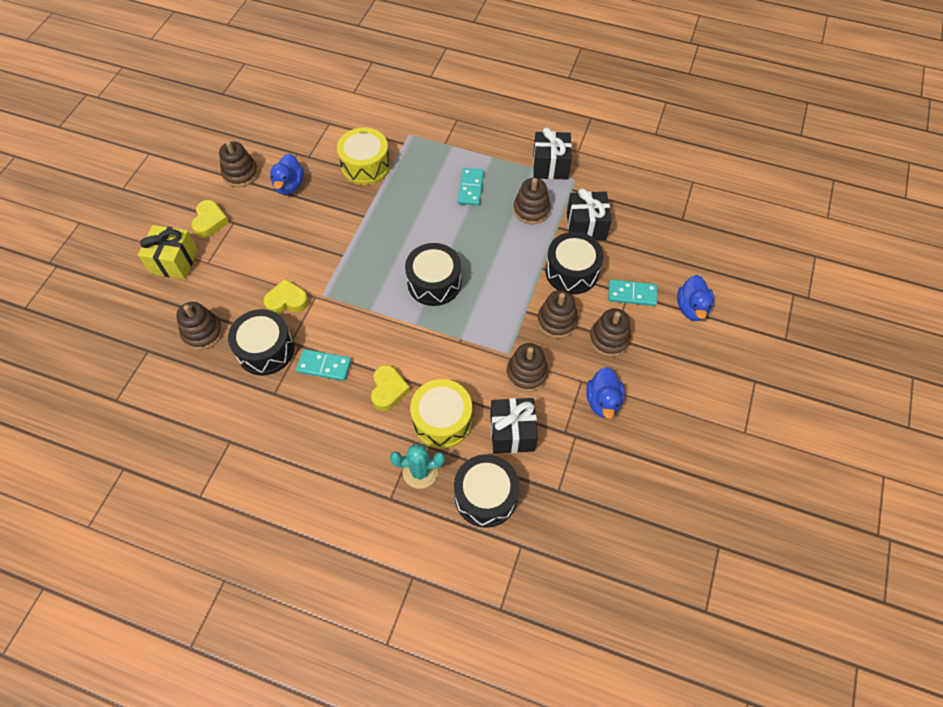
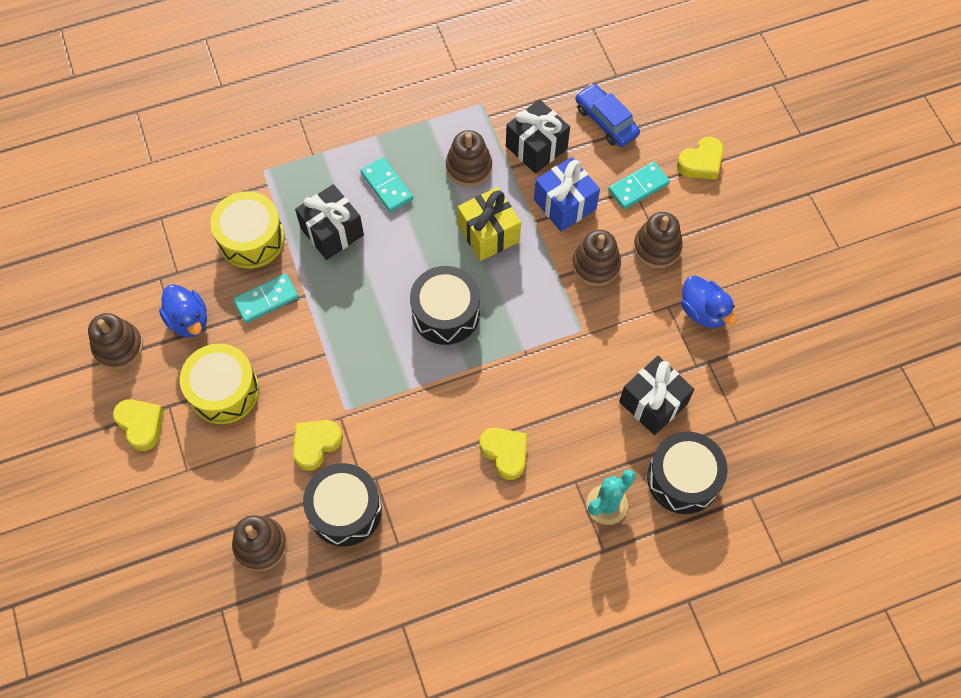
camera: 40 degrees left, 5 degrees up
yellow gift [138,225,198,280] -> yellow gift moved to [458,187,521,261]
turquoise domino [296,349,351,381] -> turquoise domino moved to [233,274,299,323]
yellow drum [410,379,472,449] -> yellow drum moved to [180,343,259,424]
brown stacking toy [506,343,549,392] -> none
black gift [533,127,572,179] -> black gift moved to [295,184,364,260]
black drum [545,232,604,294] -> blue gift [534,157,600,232]
blue duck [677,275,714,321] -> yellow heart [677,137,723,180]
none -> blue car [575,83,640,147]

